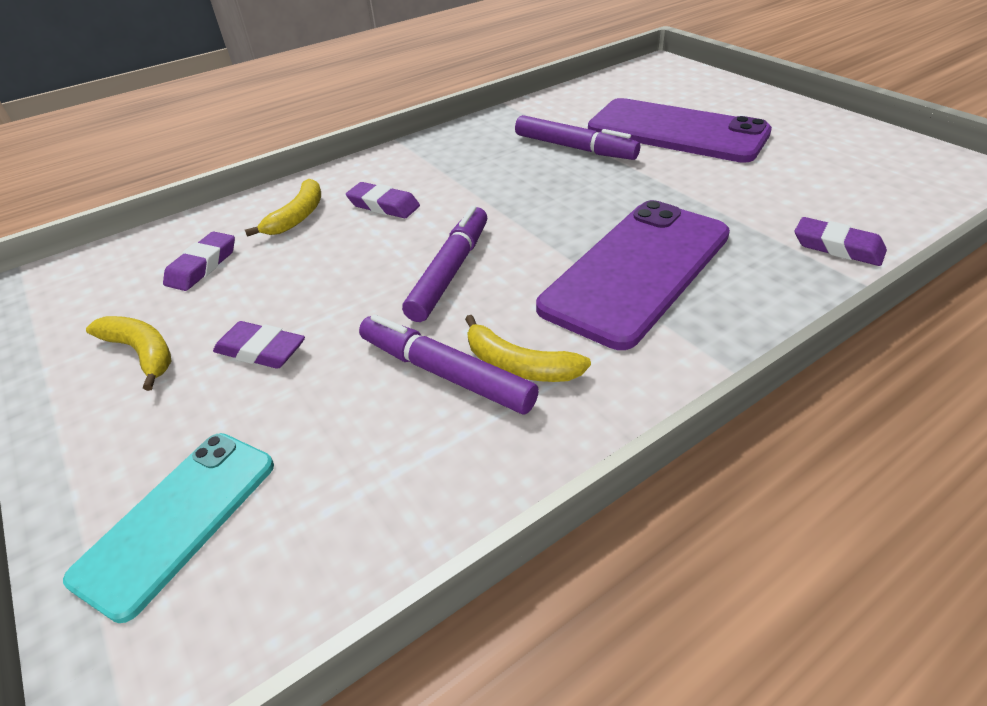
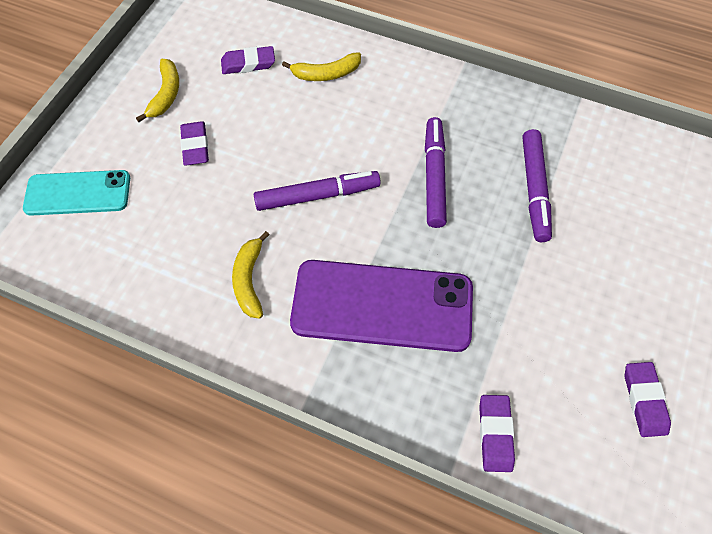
camera: 55 degrees right, 20 degrees up
purple eraser [346,182,420,218] -> purple eraser moved to [625,362,671,437]
purple marker [359,314,539,414] -> purple marker moved to [425,117,447,228]
purple phone [588,98,772,163] -> none

